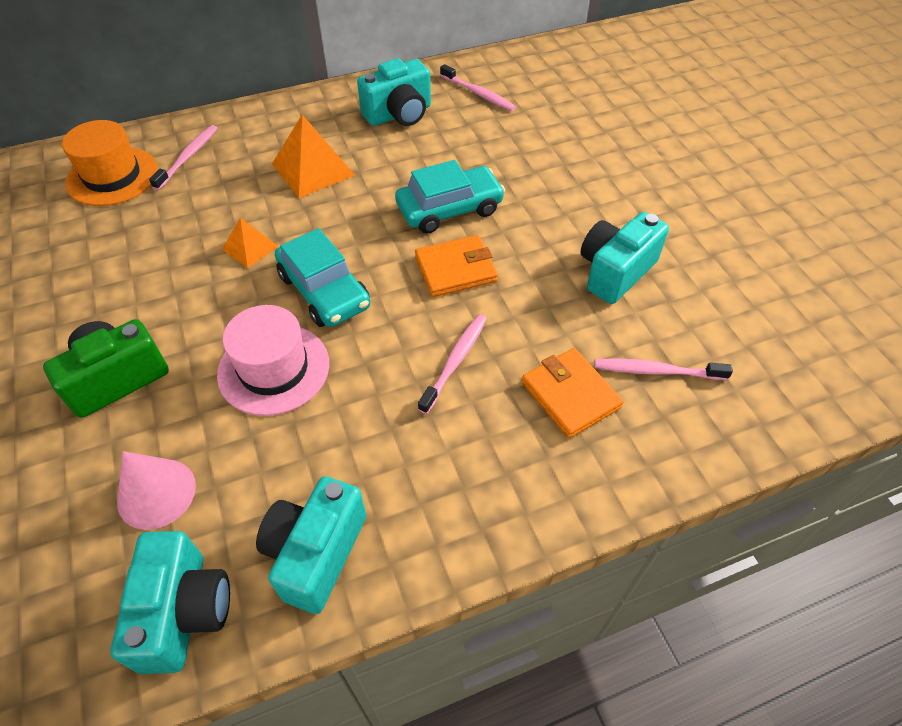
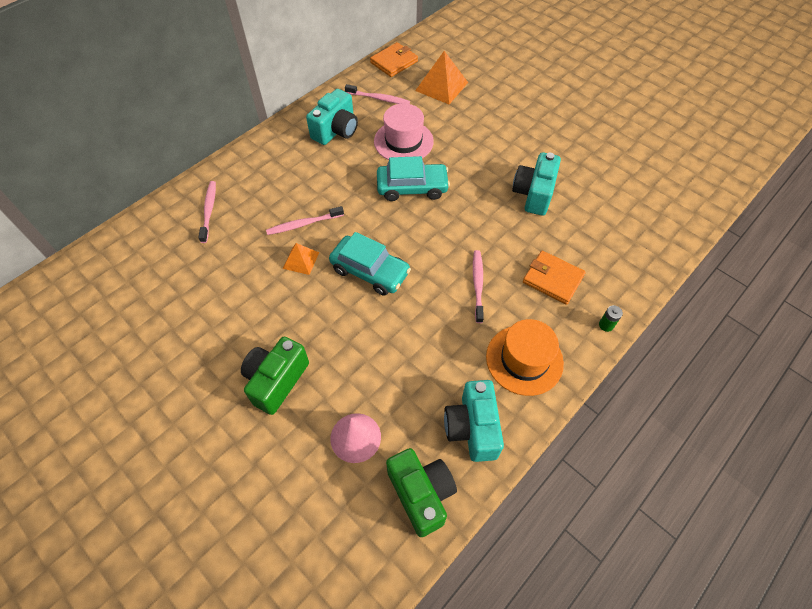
camera: 25 degrees left, 5 degrees up
orange hat [62,120,158,206] -> orange hat moved to [486,319,564,396]
turquoise camera [110,531,230,674] -> green camera [386,448,457,537]
pink hat [217,305,329,416] -> pink hat moved to [374,104,434,160]
orange pyramid [272,115,355,198] -> orange pyramid moved to [415,51,468,104]
turquoise car [395,160,505,234] -> turquoise car turned 45 degrees clockwise [377,156,450,201]
orange wallet [415,235,498,297] -> orange wallet moved to [370,42,418,77]
pink toothbrush [594,358,733,380] -> pink toothbrush moved to [266,206,344,235]
none -> green battery [599,305,623,332]

